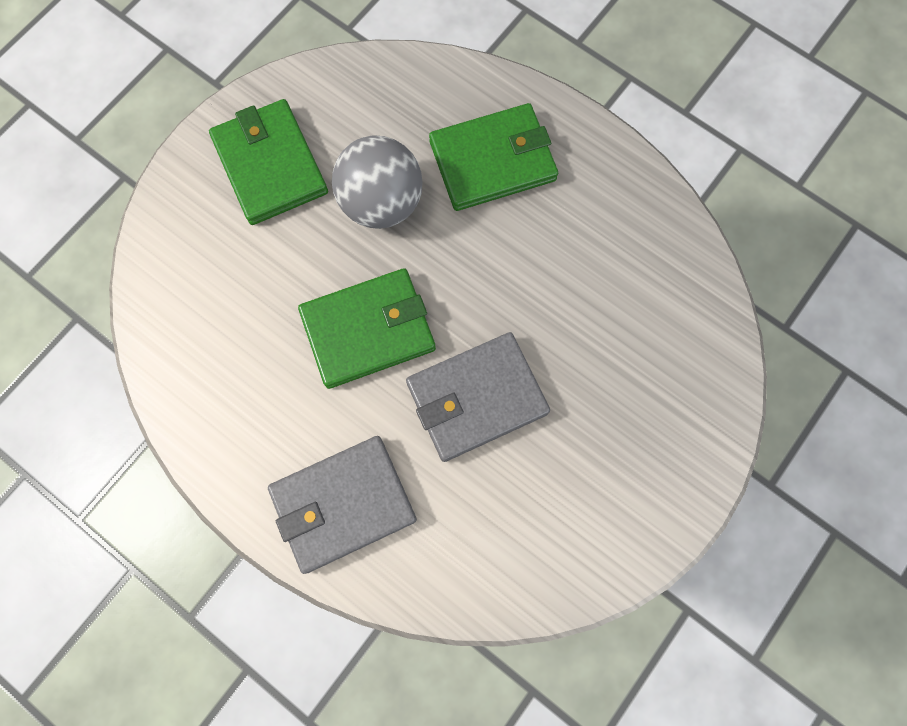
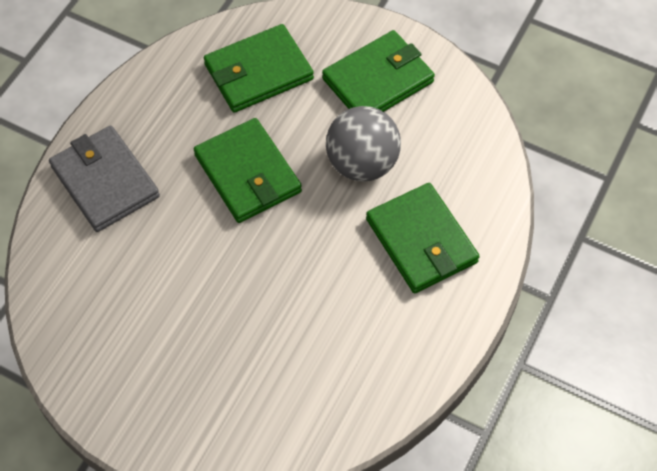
camera: 80 degrees right, 15 degrees down
grey wallet [406,332,550,462] -> none
none -> green wallet [204,24,314,113]

